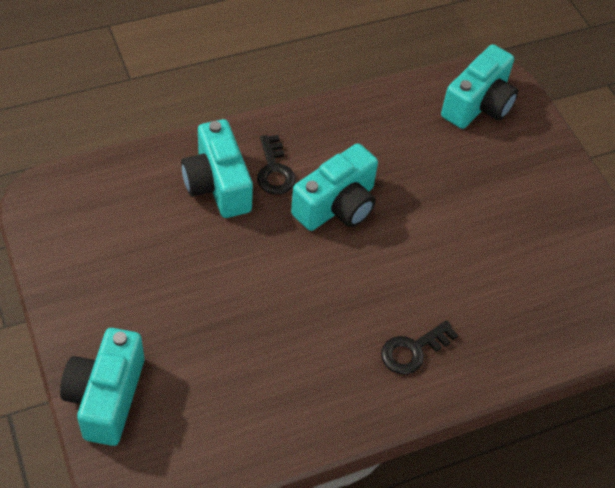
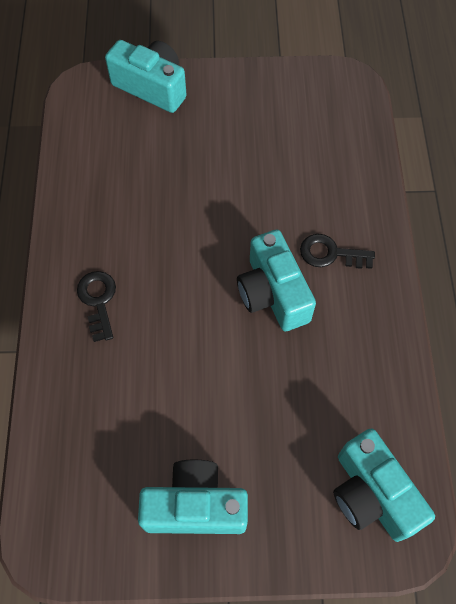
camera: 115 degrees right, 10 degrees up
turquoise camera [181,119,253,218] -> turquoise camera moved to [138,460,248,534]

